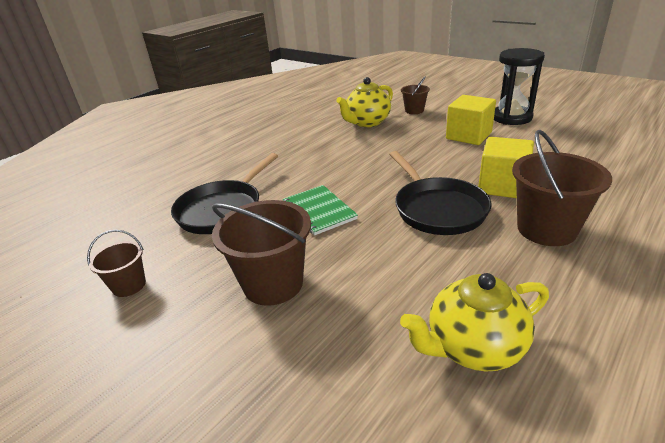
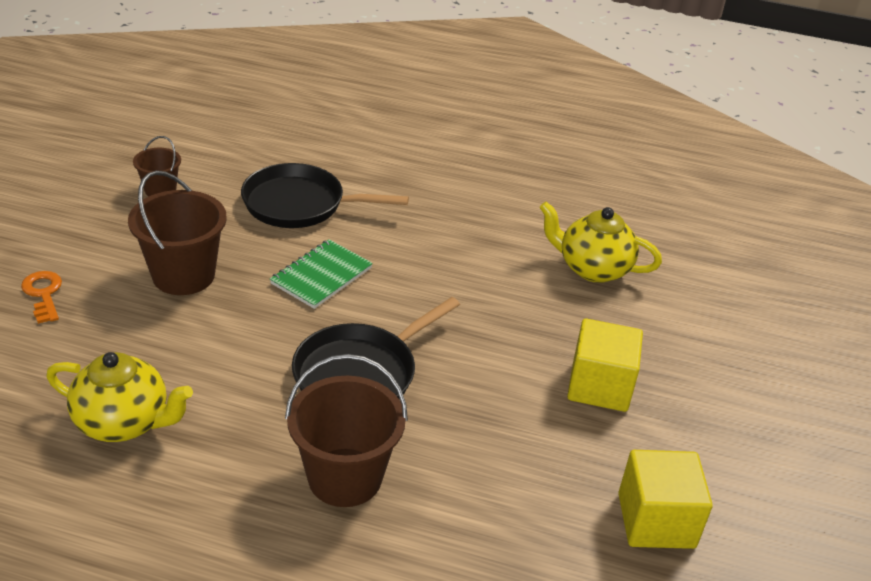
camera: 60 degrees right, 5 degrees up
yellow teapot [400,273,549,371] -> yellow teapot turned 150 degrees clockwise [46,352,193,442]
brown bucket [401,77,430,114] -> none
yellow cube [478,137,534,198] -> yellow cube moved to [618,450,713,549]
black hourglass [494,48,545,125] -> none
none -> orange key [21,271,62,324]

